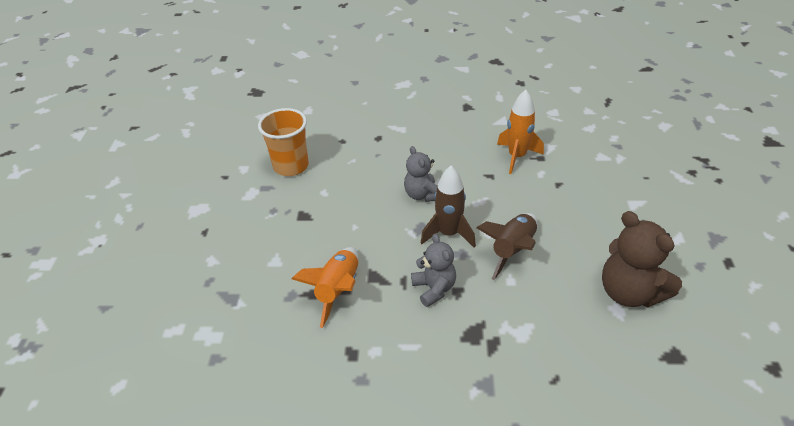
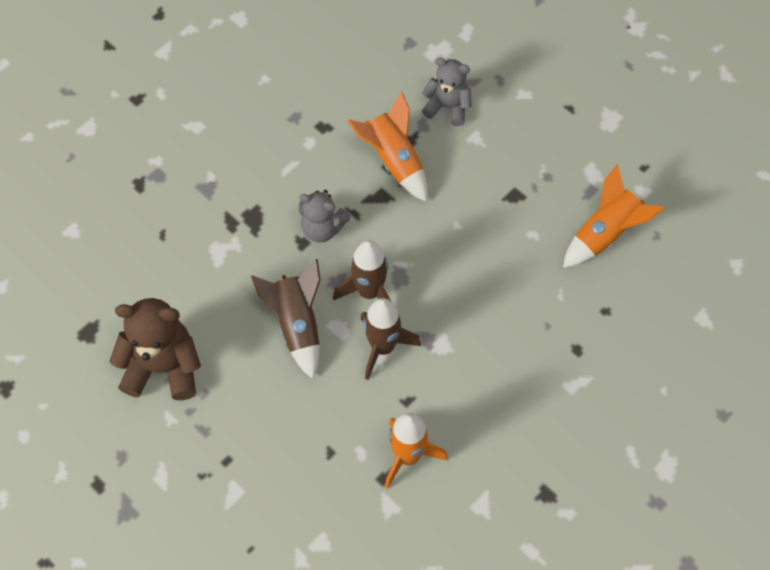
camera: 130 degrees right, 20 degrees up
orange cup [258,108,309,176] -> orange rocket [563,164,665,268]
grey teddy bear [404,146,437,202] -> grey teddy bear moved to [422,58,472,126]
none -> brown rocket [360,298,421,380]

